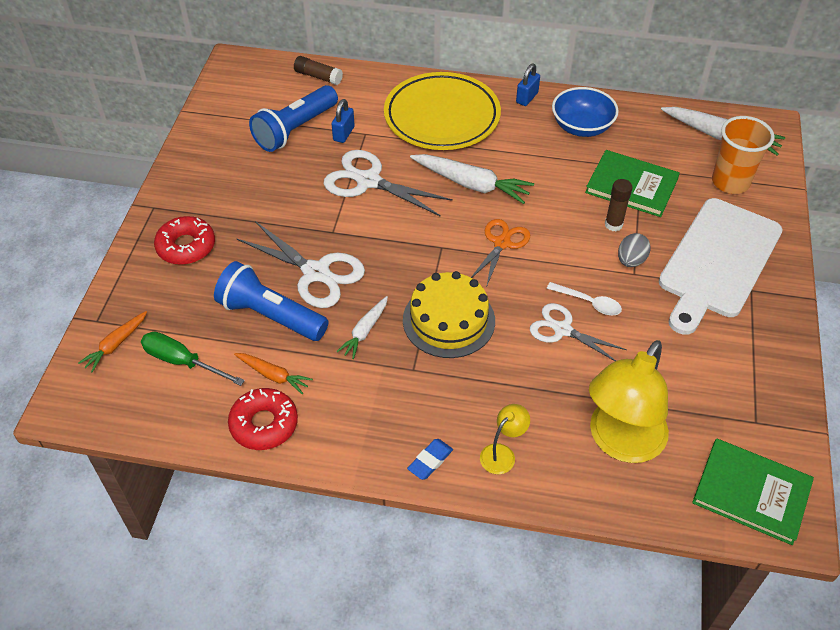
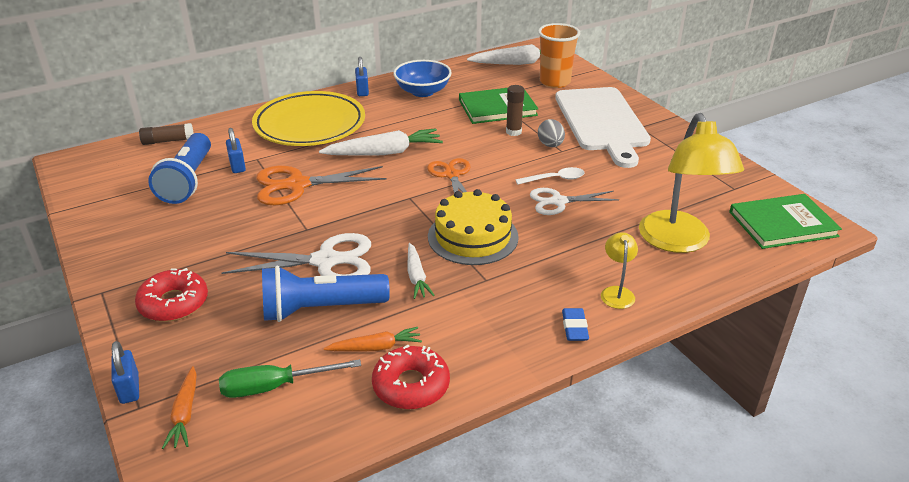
camera: 40 degrees left, 15 degrees down
white scissors [323,150,453,217] -> orange scissors [256,166,387,205]
none -> blue padlock [112,341,139,404]

